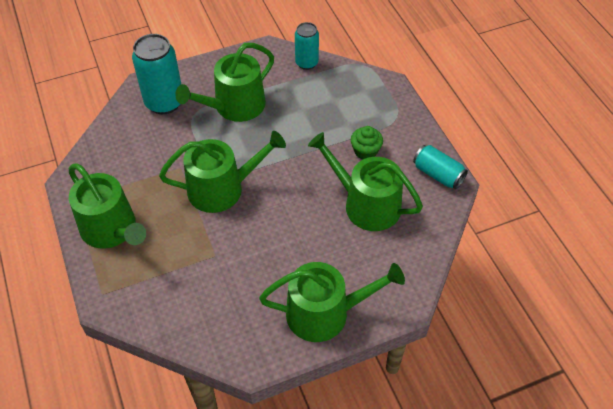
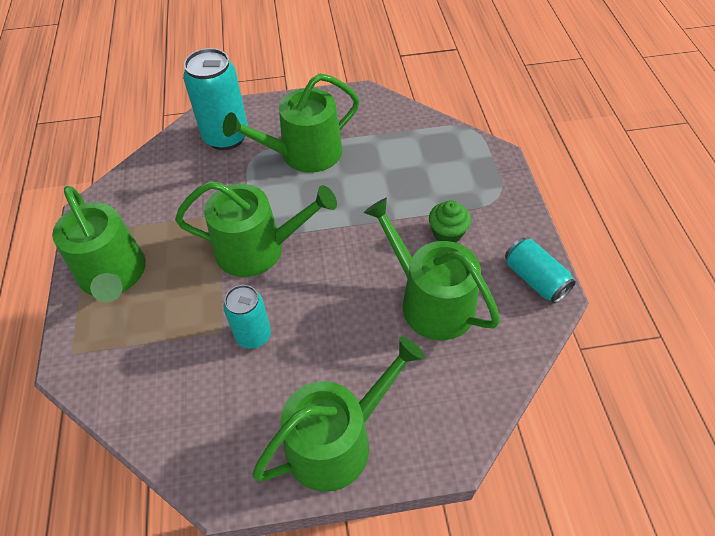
camera: 15 degrees right, 0 degrees up
green watering can [259,262,405,342] -> green watering can turned 45 degrees counterclockwise [252,336,425,492]
turquoise can [295,22,319,70] -> turquoise can moved to [223,285,271,349]

